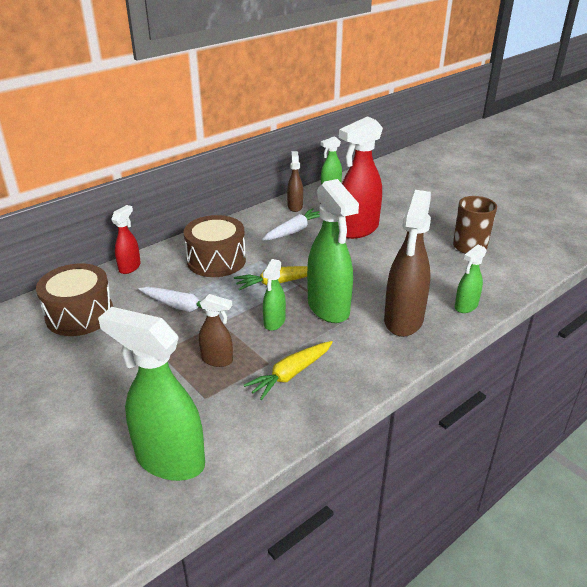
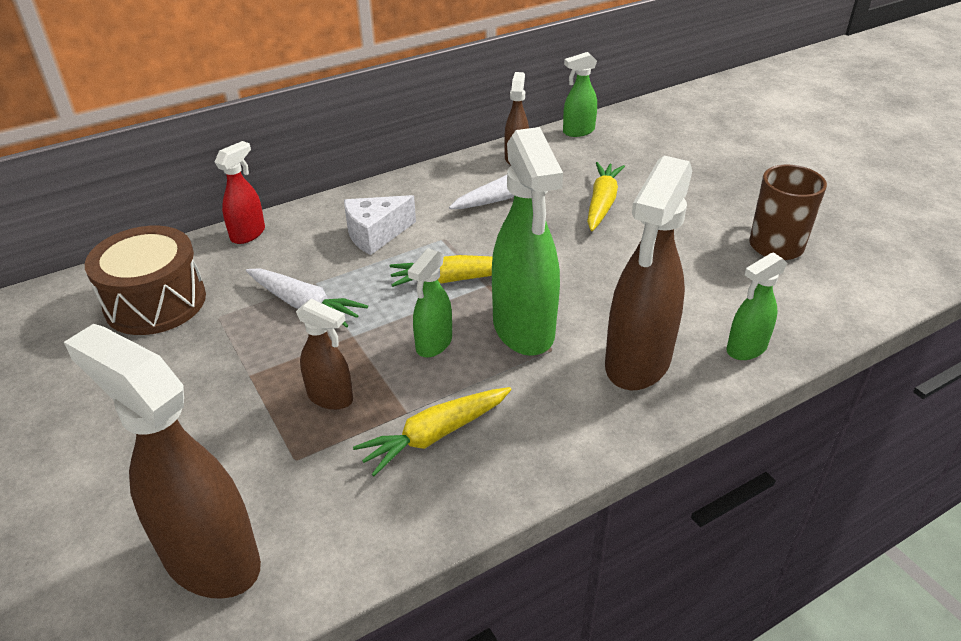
camera: 10 degrees right, 5 degrees up
green spray bottle [98,307,205,481] -> brown spray bottle [64,324,261,599]
brown drum [184,215,246,277] -> white cheese [344,195,416,255]
red spray bottle [339,116,383,239] -> yellow carrot [587,162,625,231]

